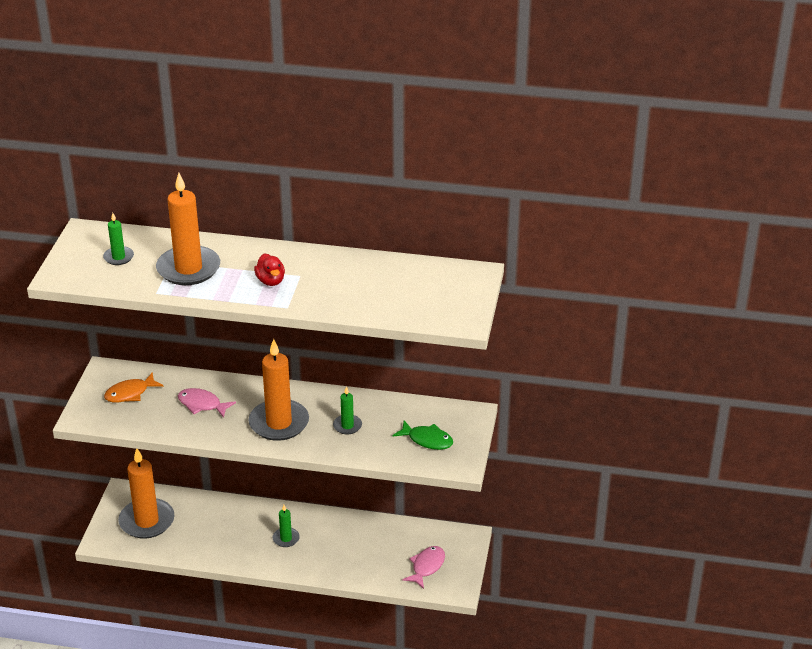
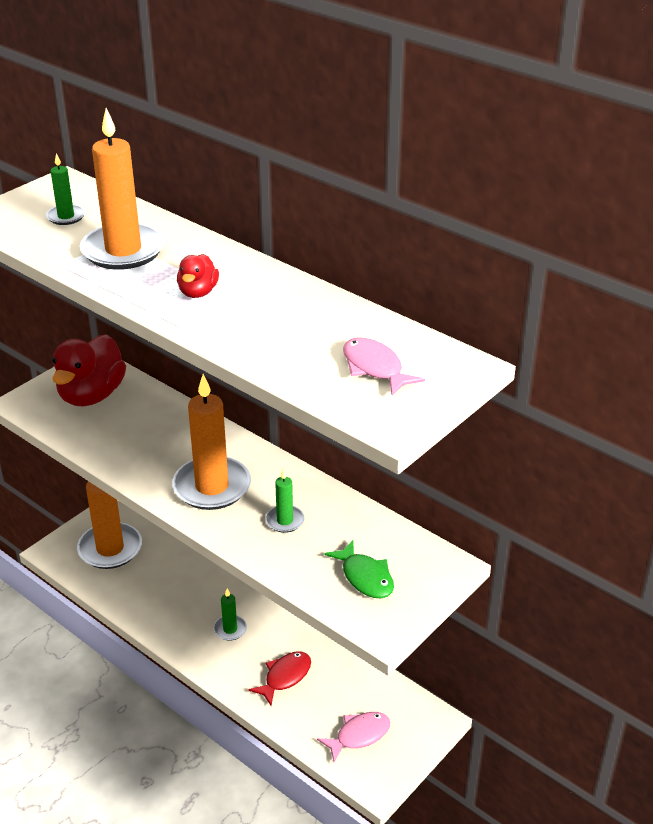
camera: 30 degrees right, 0 degrees up
orange fish [104,372,163,402] -> red duck [52,334,126,406]
pink fish [178,388,236,418] -> pink fish moved to [343,337,425,395]
none -> red fish [248,651,311,706]

